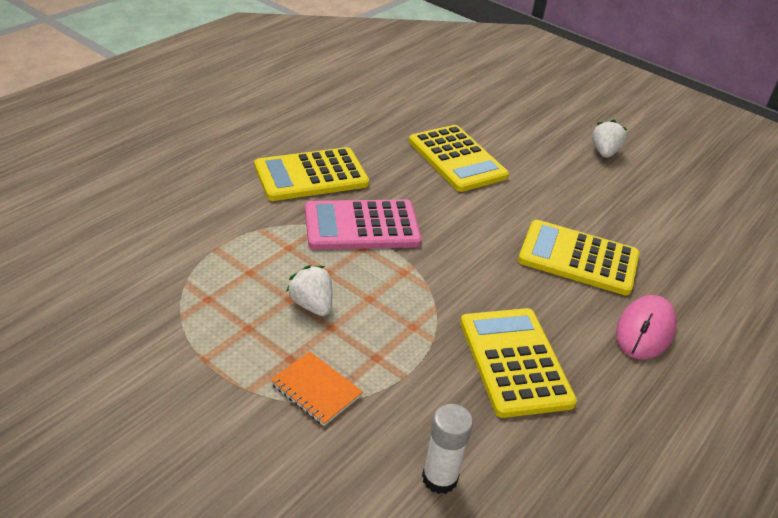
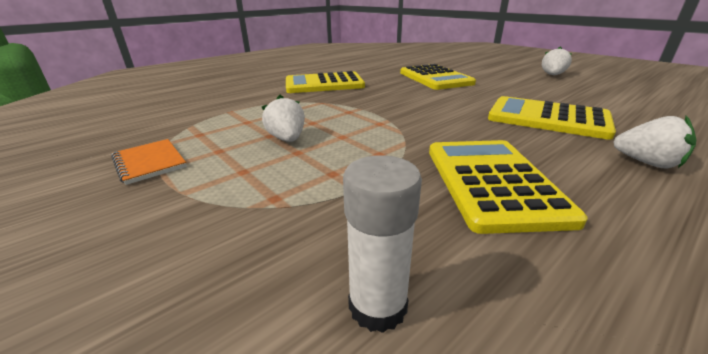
camera: 15 degrees right, 10 degrees down
orange notebook [270,351,363,426] -> orange notebook moved to [111,139,187,185]
pink calculator [305,200,422,250] -> none
pink mouse [616,295,677,359] -> white strawberry [613,116,696,168]

